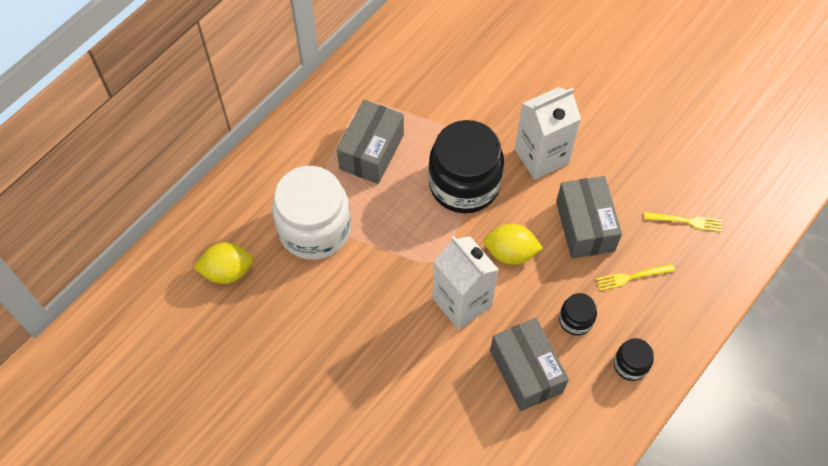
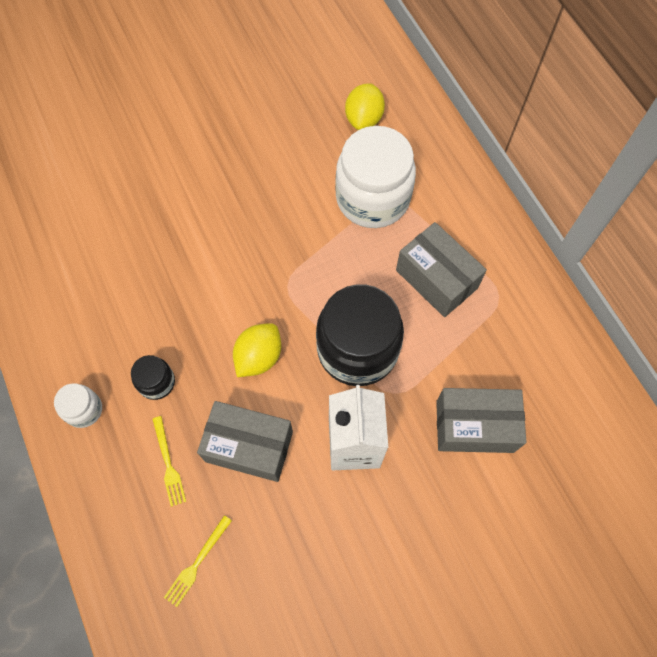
camera: 115 degrees right, 5 degrees up
white carton [433,236,499,330] -> none
grey box [490,318,569,411] -> grey box moved to [436,388,527,453]
yellow fork [596,264,675,291] -> yellow fork turned 150 degrees clockwise [153,416,186,507]
black jar [614,338,654,381] -> white jar [54,383,102,428]

